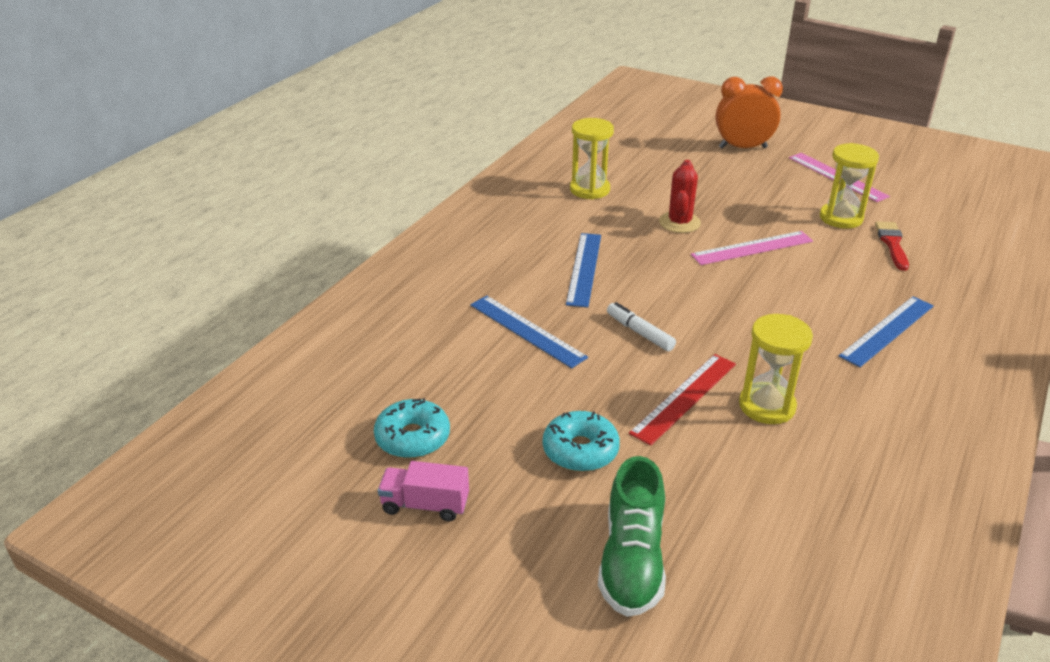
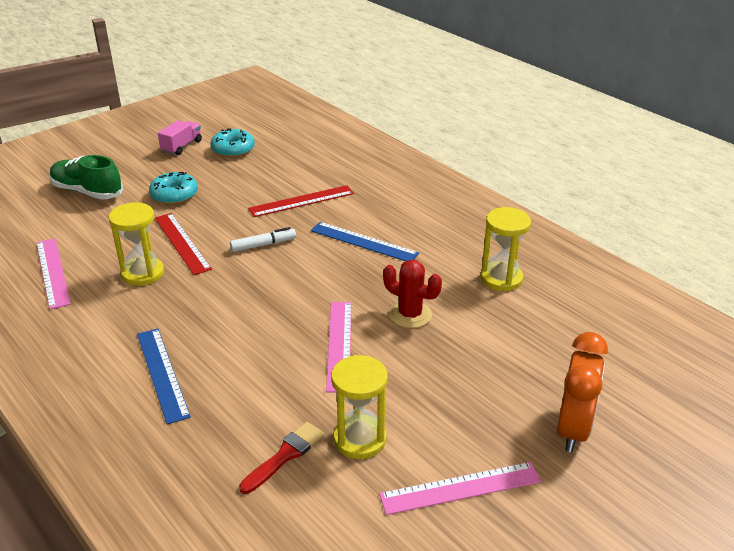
camera: 110 degrees right, 0 degrees up
blue ruler [470,296,588,368] -> red ruler [248,185,354,217]
red brush [875,221,909,271] -> red brush turned 75 degrees counterclockwise [239,422,324,494]
none -> pink ruler [36,238,71,309]

